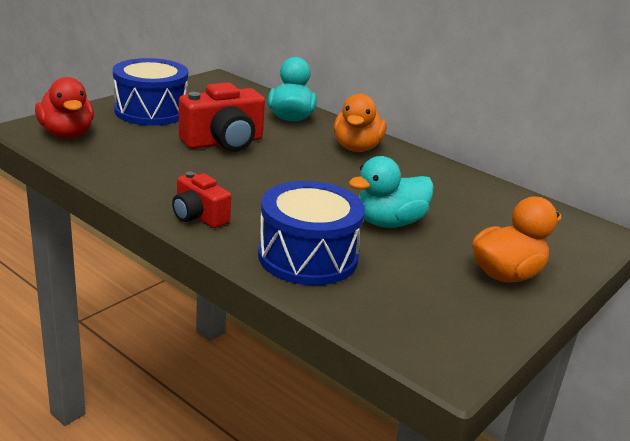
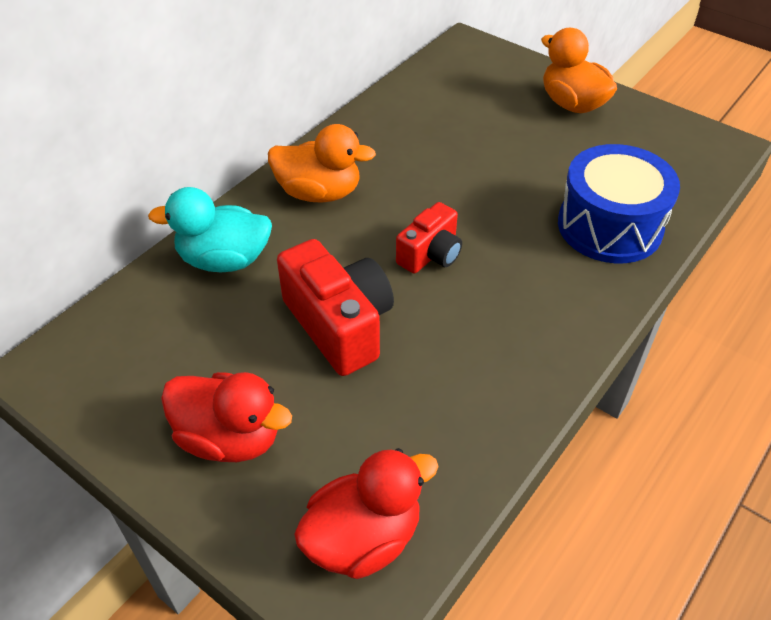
camera: 90 degrees left, 20 degrees up
blue drum [113,58,188,126] -> red duck [161,372,292,462]
red camera [172,172,231,228] -> red camera moved to [396,202,462,274]
turquoise duck [349,156,434,228] -> none

